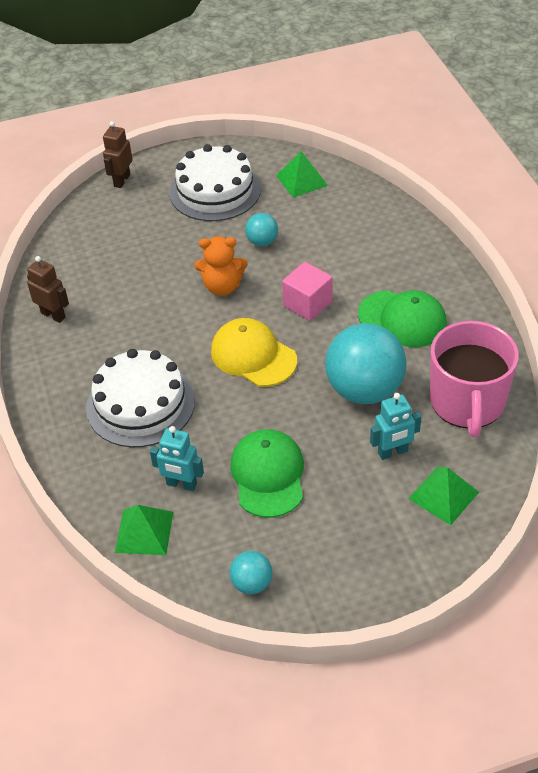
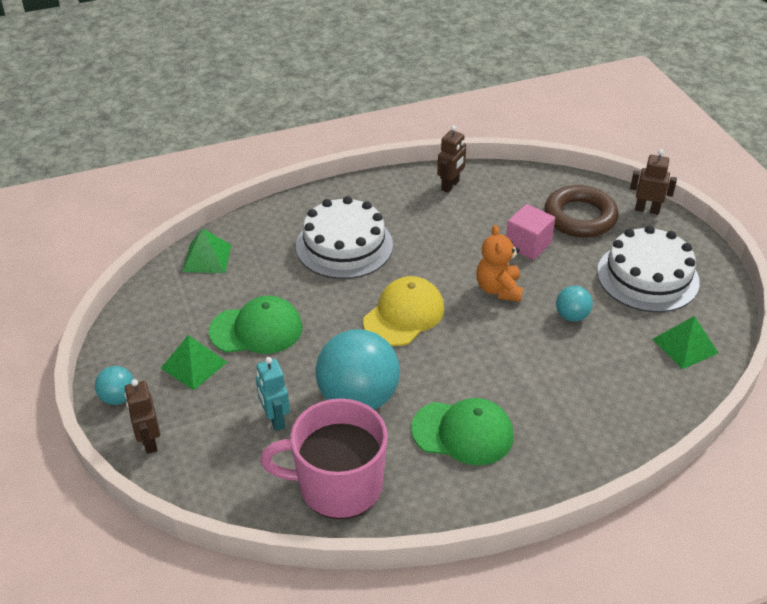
camera: 85 degrees right, 5 degrees down
turquoise robot [150,426,204,491] -> none
turquoise ball [229,551,273,594] -> turquoise ball moved to [95,366,134,405]
pink cube [282,262,333,321] -> pink cube moved to [506,204,555,260]
green cap [358,290,447,347] -> green cap turned 105 degrees counterclockwise [411,398,514,465]
green pyramid [408,467,479,525] -> green pyramid moved to [161,335,227,390]
none -> brown robot [124,379,160,454]
none -> brown ring [544,185,618,237]

